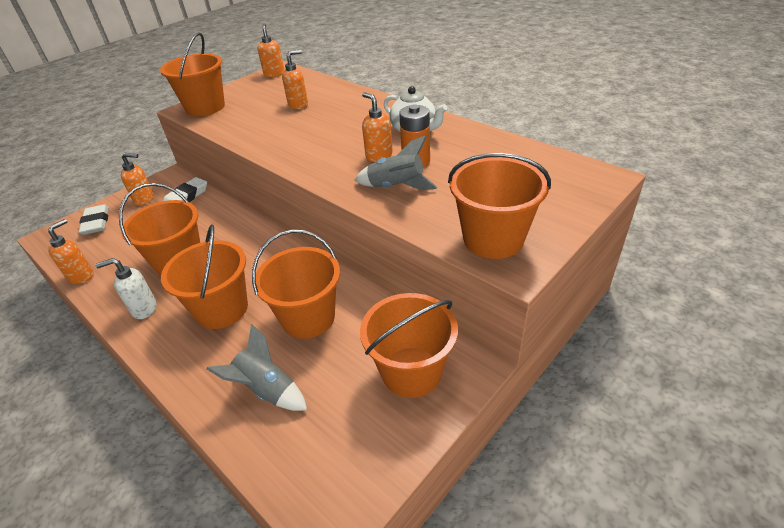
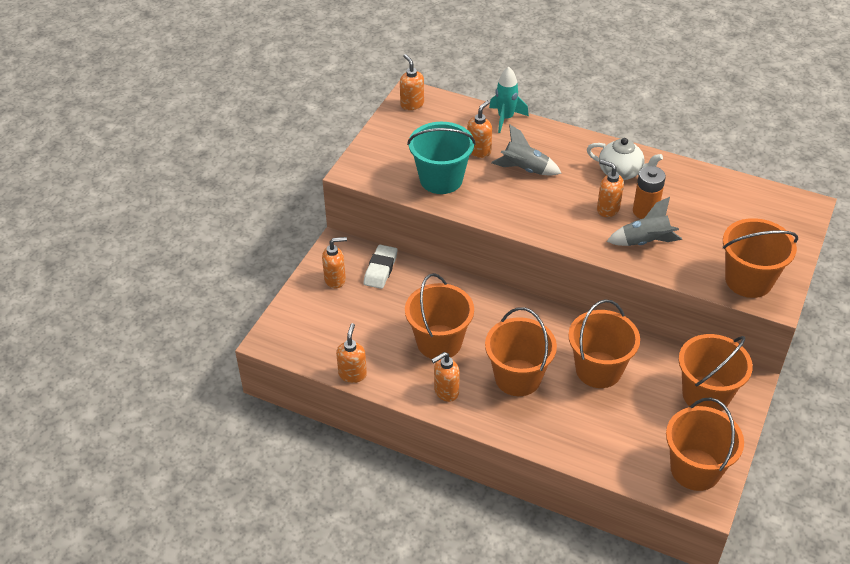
camera: 20 degrees left, 5 degrees up
white eraser [79,204,109,235] -> none
white soap dispenser [95,258,157,319] -> orange soap dispenser [431,352,460,402]
orange bucket [160,32,225,116] -> orange bucket moved to [666,398,744,491]
grey rocket [207,324,307,411] -> grey rocket moved to [491,124,562,176]
none -> turquoise bucket [407,122,476,194]
none -> turquoise rocket [489,67,529,133]

